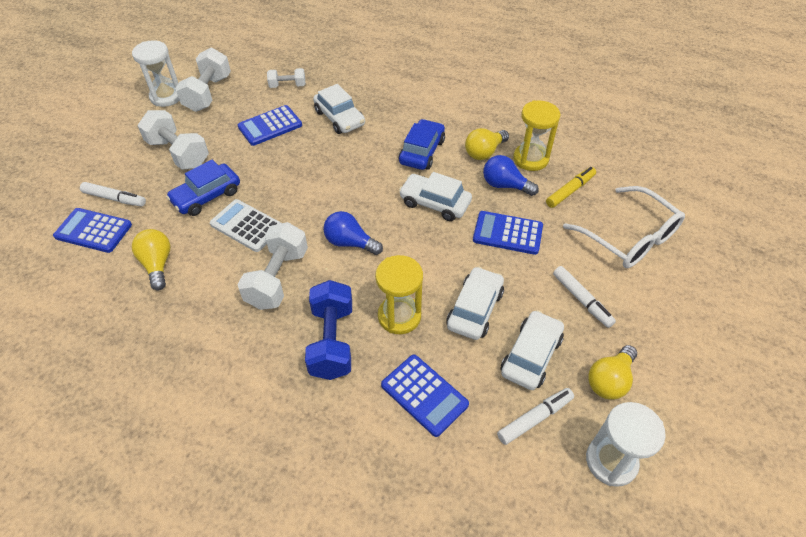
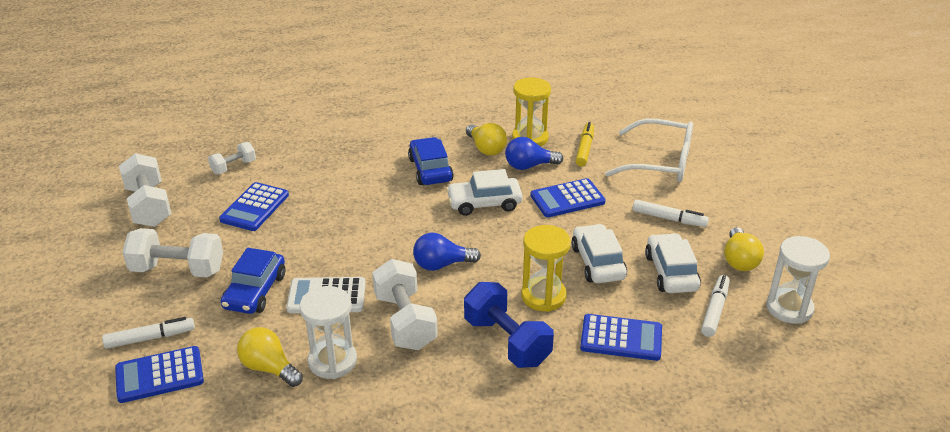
camera: 35 degrees left, 15 degrees down
white hourglass [132,40,179,107] -> white hourglass moved to [300,286,357,379]
white car [313,84,365,134] -> none
yellow light bulb [465,128,509,160] -> yellow light bulb turned 45 degrees counterclockwise [466,123,507,156]

